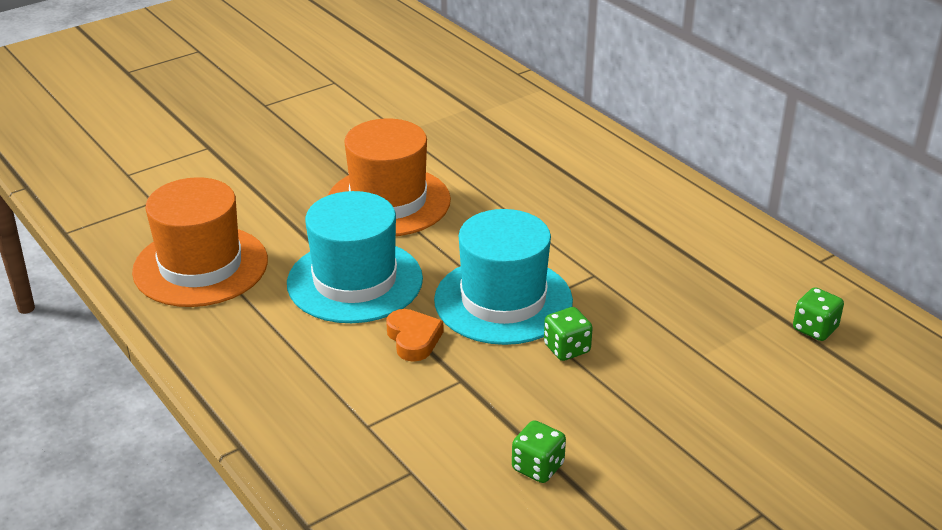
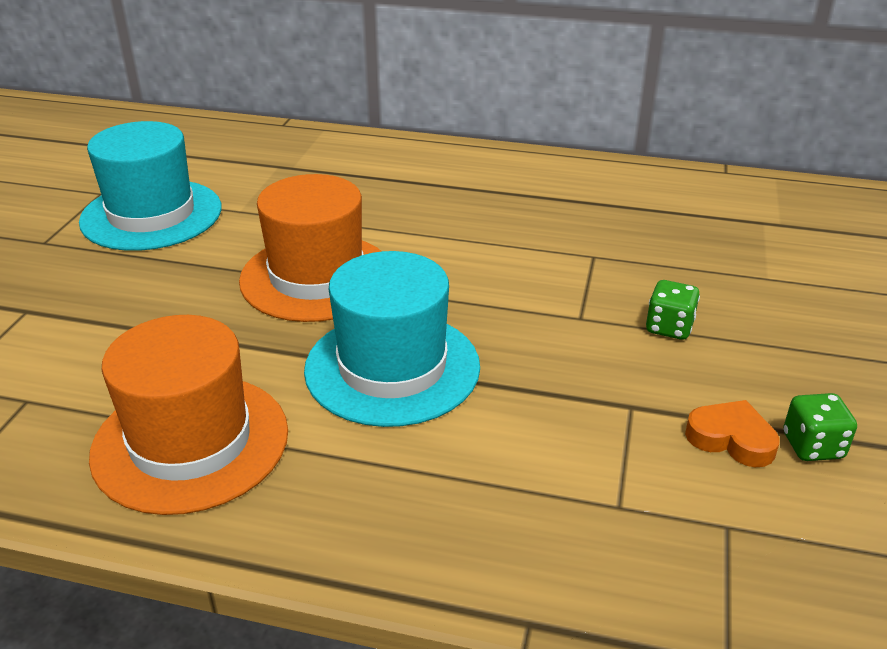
camera: 40 degrees left, 0 degrees up
orange heart [386,309,443,362] -> orange heart moved to [685,400,780,467]
turquoise hat [434,209,573,345] -> turquoise hat moved to [79,121,222,251]
green dice [793,287,844,341] -> none

